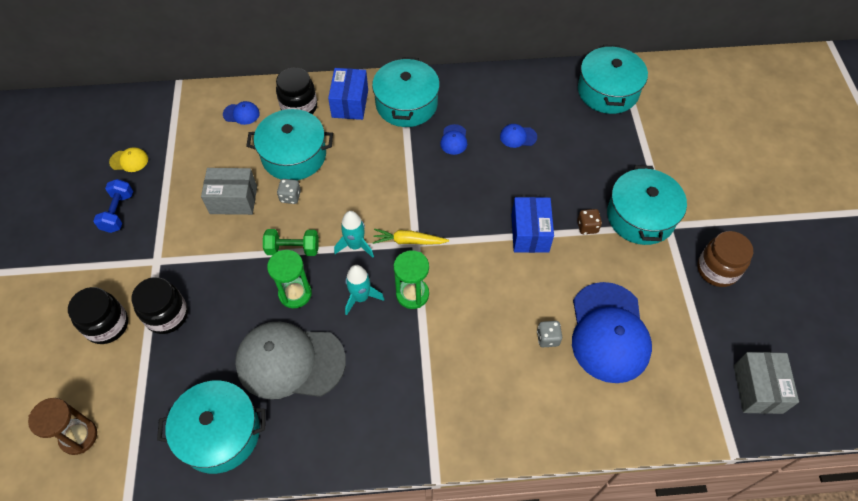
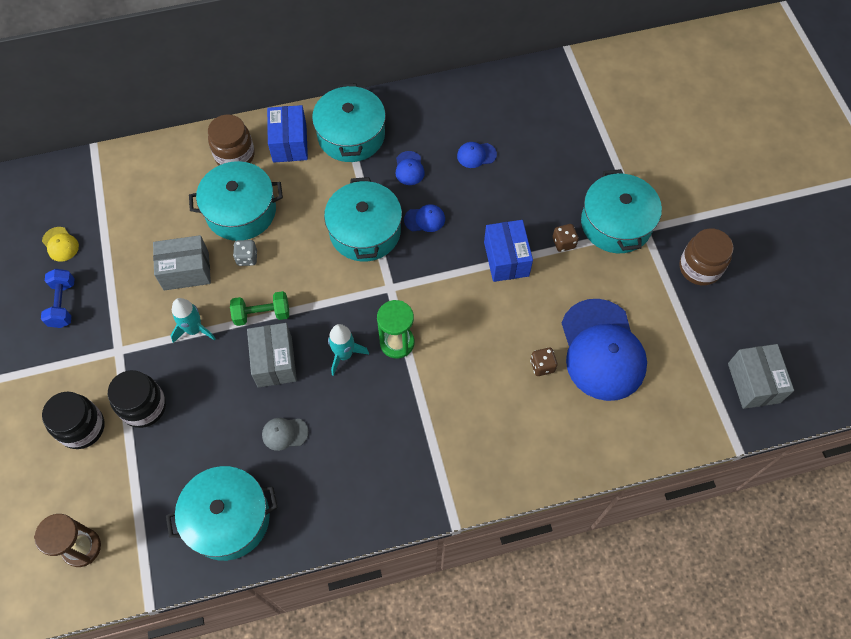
camera: 10 degrees left, 5 degrees up
yellow cap [109,147,148,172] -> yellow cap turned 60 degrees clockwise [42,227,79,262]
blue cap [223,101,260,125] -> blue cap moved to [404,204,445,232]
grey cap [235,322,346,399] -> grey cap [262,418,309,451], size x0.41
green hourglass [267,250,312,308] -> grey box [247,323,297,388]
black jar [276,68,317,114] -> brown jar [208,114,255,165]
turquoise rocket [334,211,374,258] -> turquoise rocket moved to [171,298,216,343]
yellow carrot [373,229,449,245] -> none
grey dice [537,321,562,347] -> brown dice [530,348,557,376]
turquoise pot [578,45,648,114] -> turquoise pot moved to [324,177,402,262]

